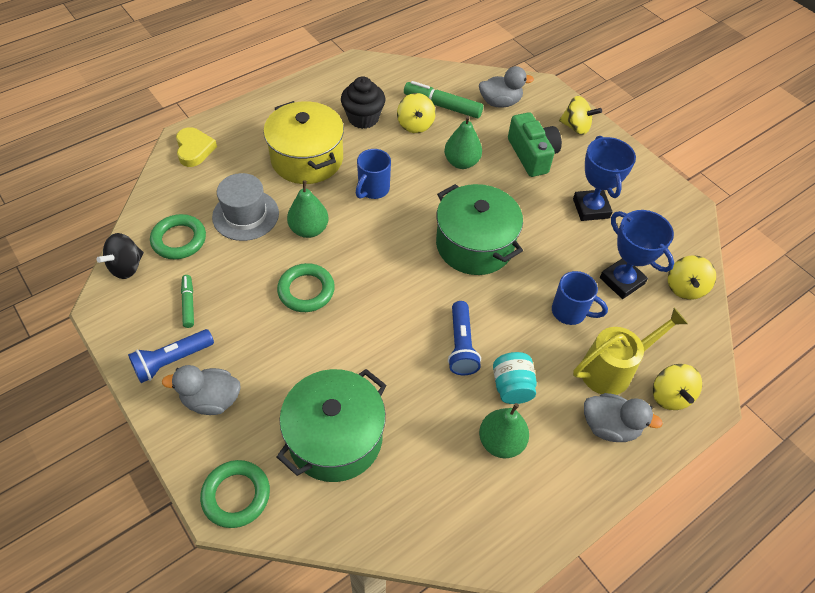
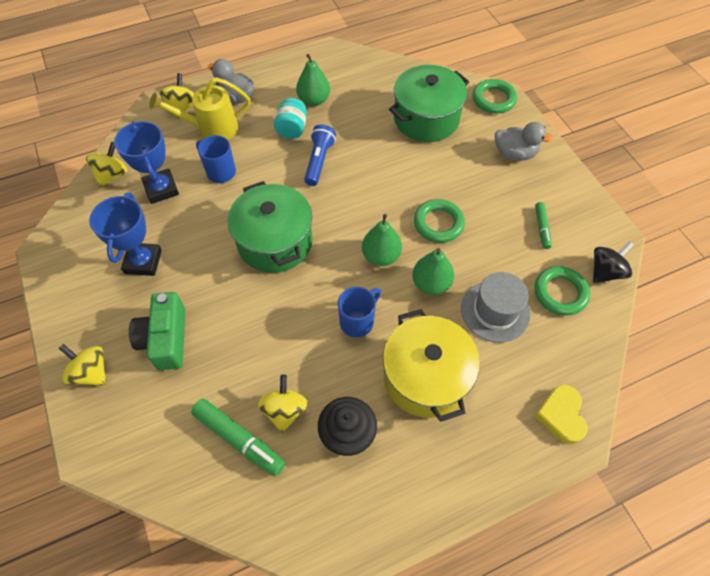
camera: 165 degrees left, 5 degrees up
blue flashlight [128,329,214,383] -> none
green pear [444,116,482,169] -> green pear moved to [362,214,402,266]
grey duck [479,66,534,108] -> none

